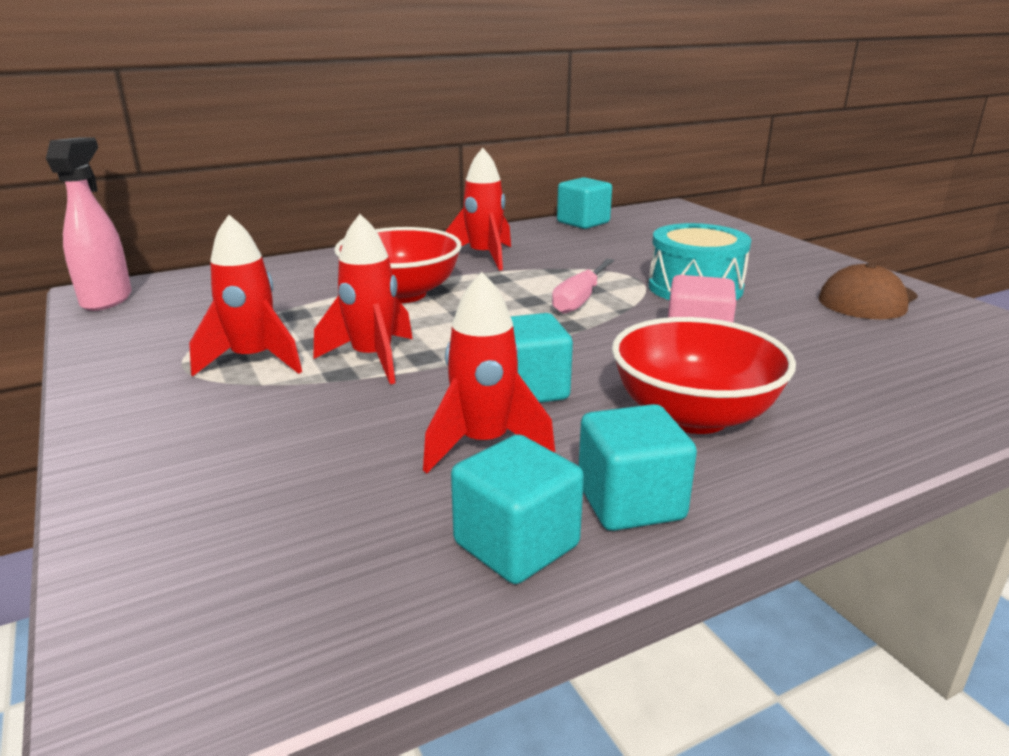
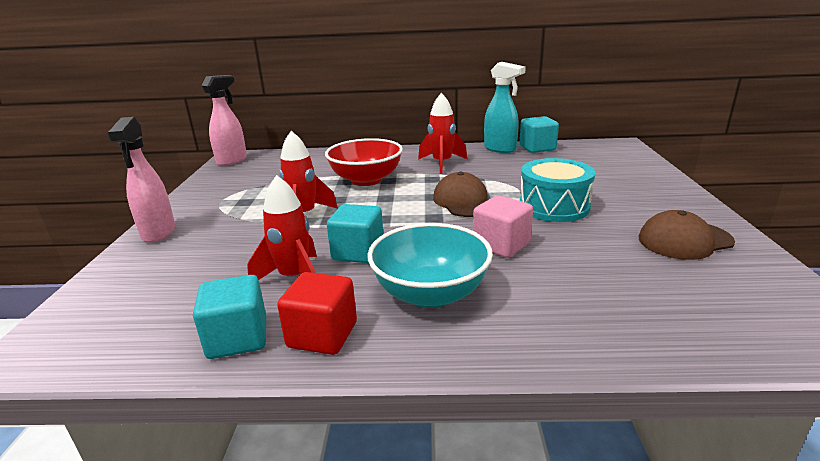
camera: 30 degrees right, 0 degrees up
red rocket [189,215,302,377] -> none
pink screwdriver [552,259,614,314] -> brown cap [433,172,489,217]
turquoise cube [579,404,697,531] -> red cube [277,272,357,355]
red bowl [612,317,796,434] -> turquoise bowl [367,223,493,308]
none -> pink spray bottle [107,117,175,243]
none -> turquoise spray bottle [484,62,526,153]

